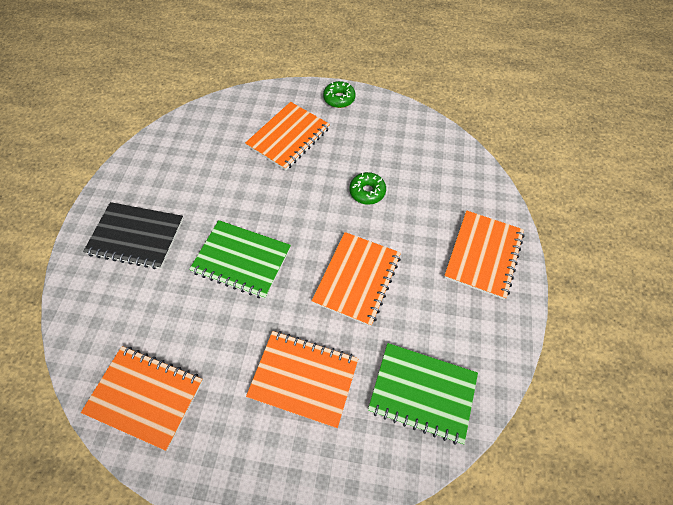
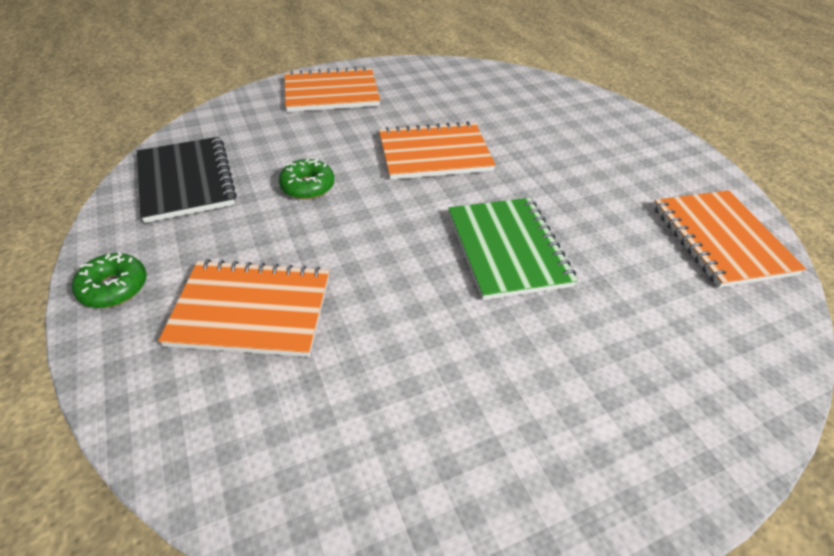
camera: 125 degrees left, 15 degrees down
black notebook [83,202,184,269] -> black notebook moved to [137,137,237,223]
orange notebook [246,331,358,428] -> none
green notebook [368,343,478,445] -> none

